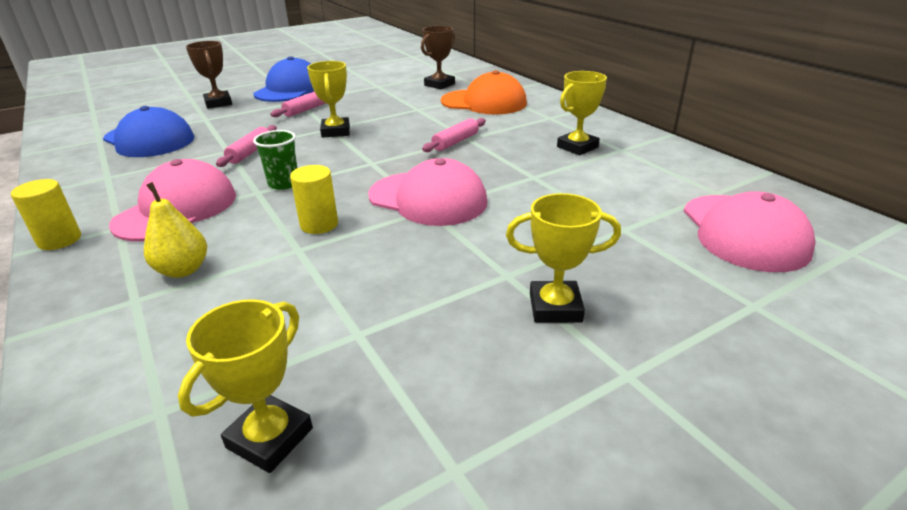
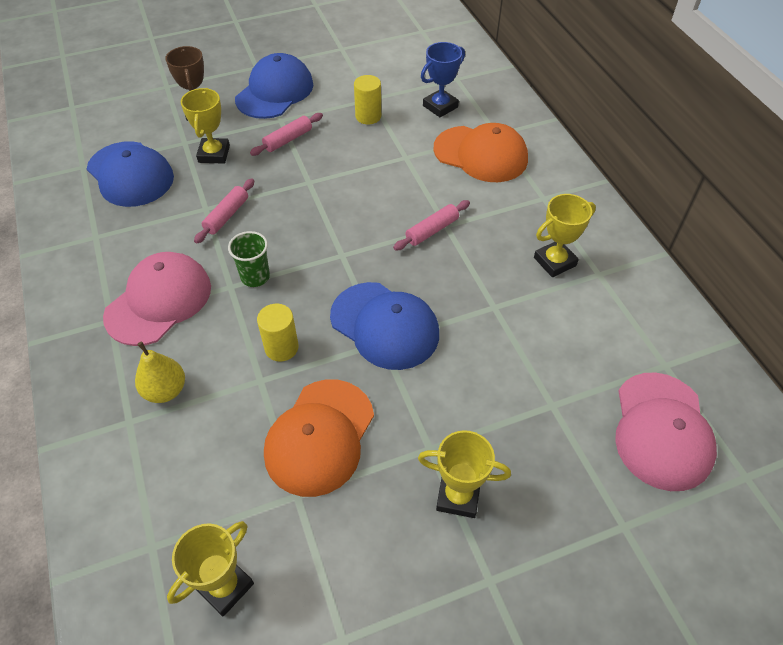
camera: 10 degrees right, 20 degrees up
yellow cylinder [11,179,81,250] -> yellow cylinder moved to [354,75,381,124]
yellow trophy [307,61,350,138] -> yellow trophy moved to [181,88,230,164]
pink cap [368,158,487,226] -> blue cap [330,282,439,370]
brown trophy [421,26,455,89] -> blue trophy [421,42,465,117]
none -> orange cap [264,379,374,497]

